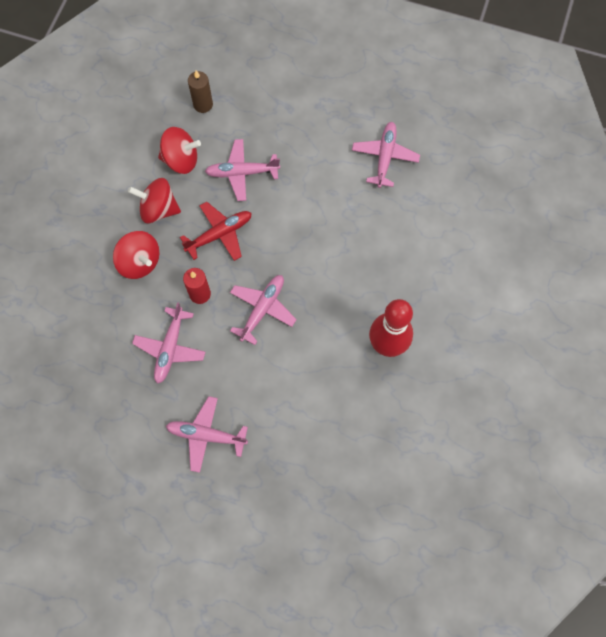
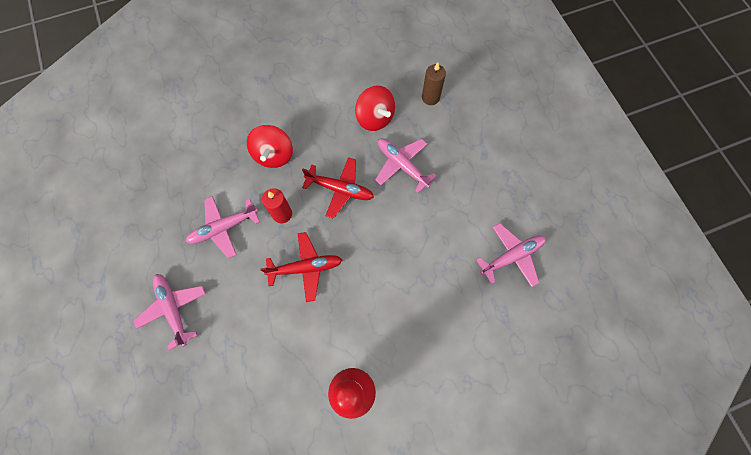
camera: 50 degrees right, 0 degrees up
red spinning top [128,178,181,223] -> none
pink plane [230,275,297,345] -> red plane [260,232,342,302]

